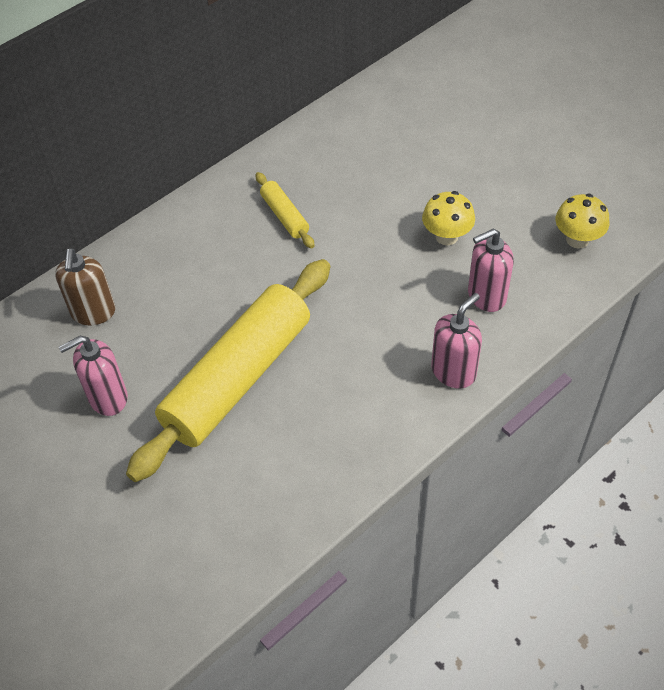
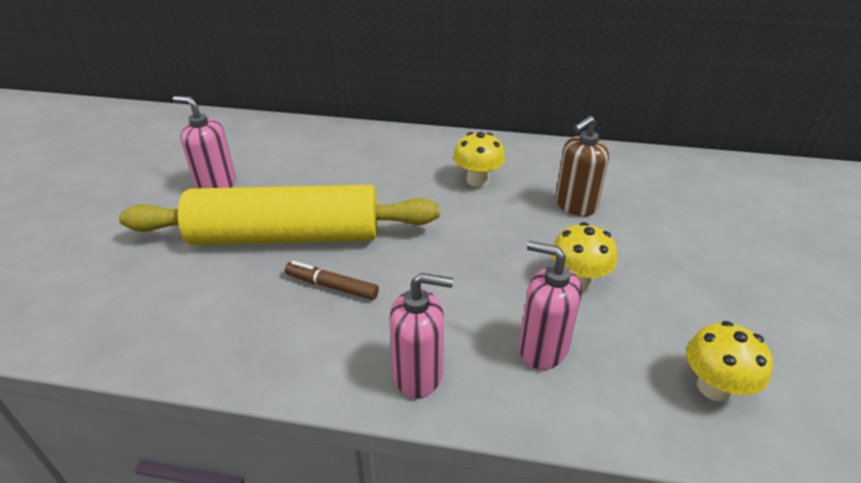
camera: 50 degrees right, 15 degrees down
brown soap dispenser [55,248,115,325] -> brown soap dispenser moved to [555,116,609,216]
yellow rolling pin [256,172,315,248] -> yellow mushroom [453,132,505,187]
none -> brown marker [285,261,379,300]

